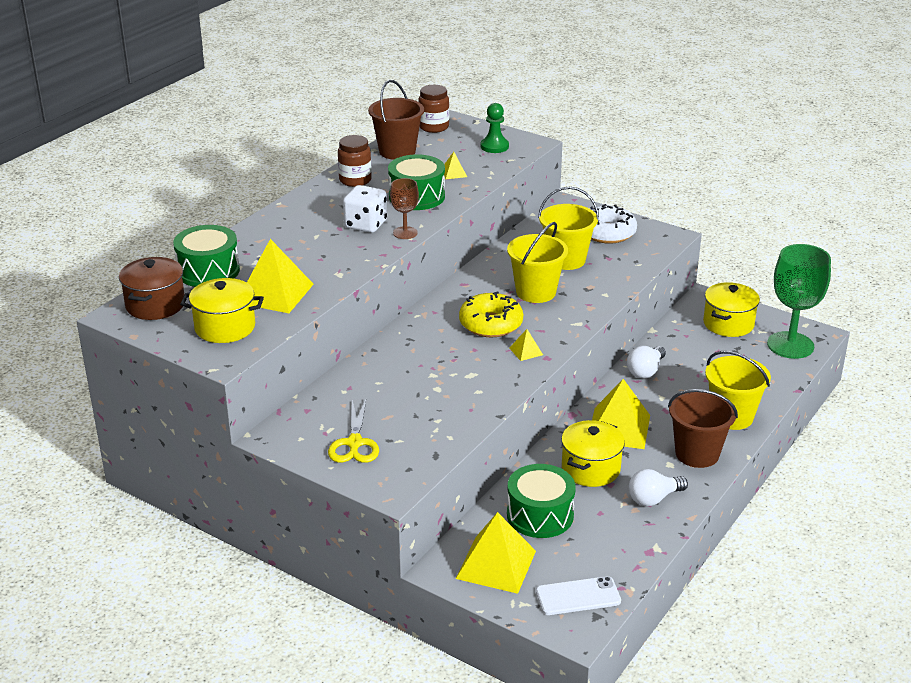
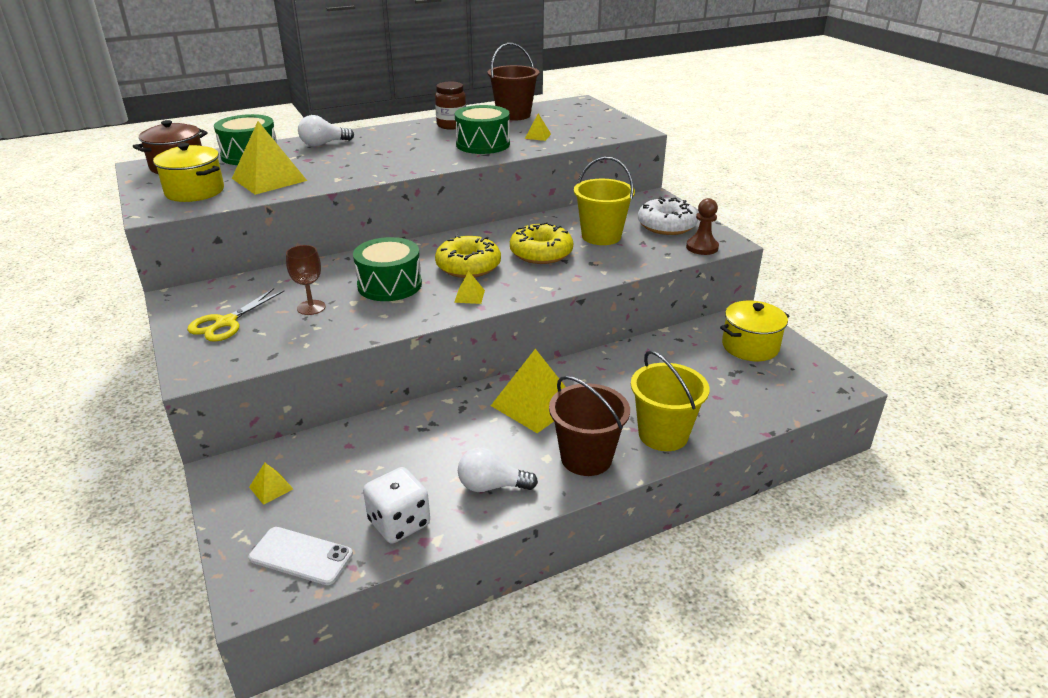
camera: 30 degrees right, 0 degrees up
white dice [343,185,387,233] -> white dice moved to [363,467,430,544]
brown goblet [390,178,419,239] -> brown goblet moved to [286,245,326,315]
brown jar [418,85,449,133] -> none
yellow pyramid [456,512,536,594] -> yellow pyramid [249,463,293,505], size x0.45
green pawn [481,103,509,153] -> none
yellow bucket [507,222,568,303] -> yellow donut [510,222,573,264]
green drum [507,464,576,538] -> green drum moved to [353,237,422,301]
yellow pot [561,420,625,487] -> none
white light bulb [627,346,666,378] -> white light bulb moved to [298,115,354,147]
green goblet [767,244,831,359] -> none
none -> brown pawn [686,198,719,255]

